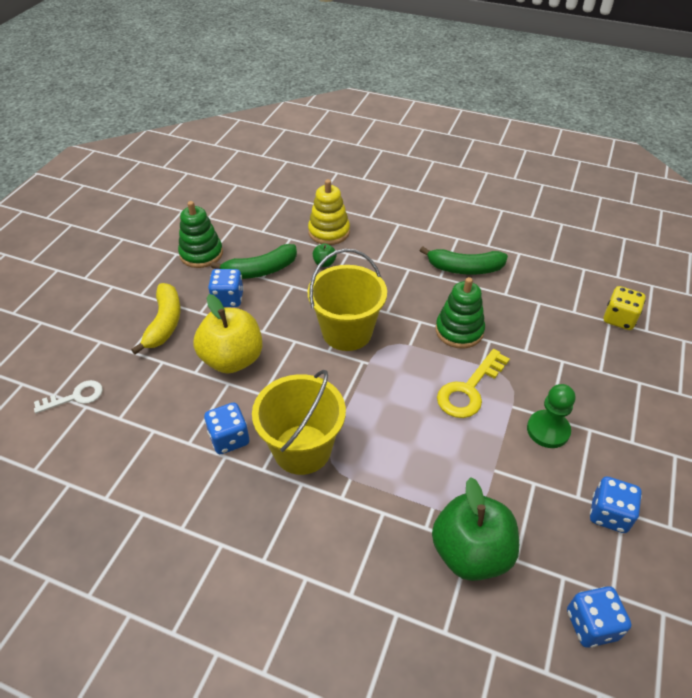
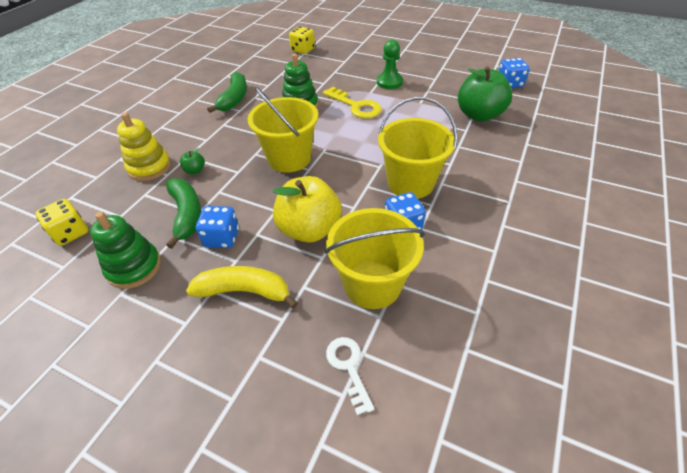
camera: 85 degrees left, 0 degrees up
blue dice [590,477,642,533] -> none
none -> yellow dice [36,199,88,246]
none -> yellow bucket [325,208,425,309]

